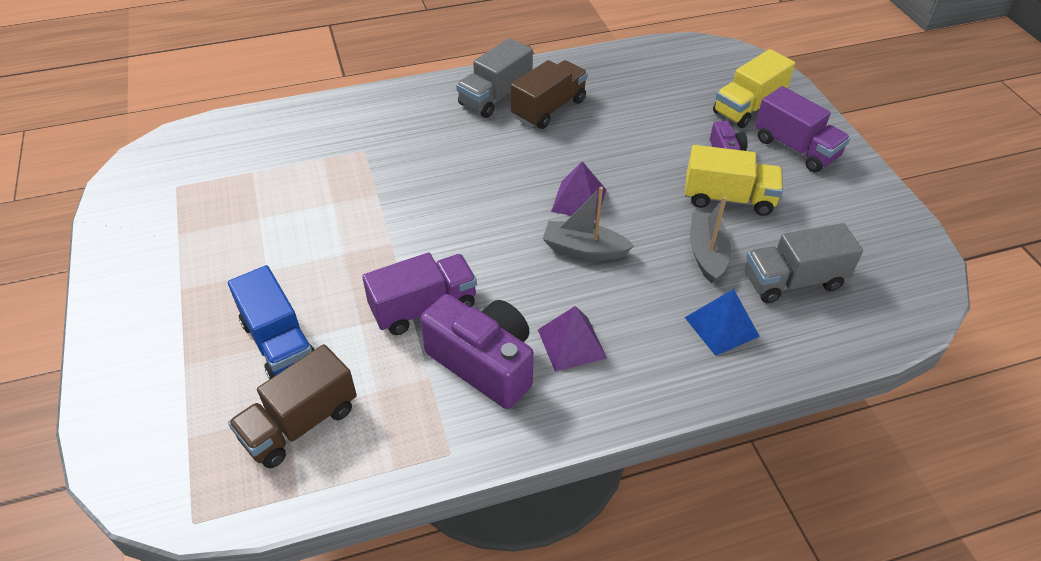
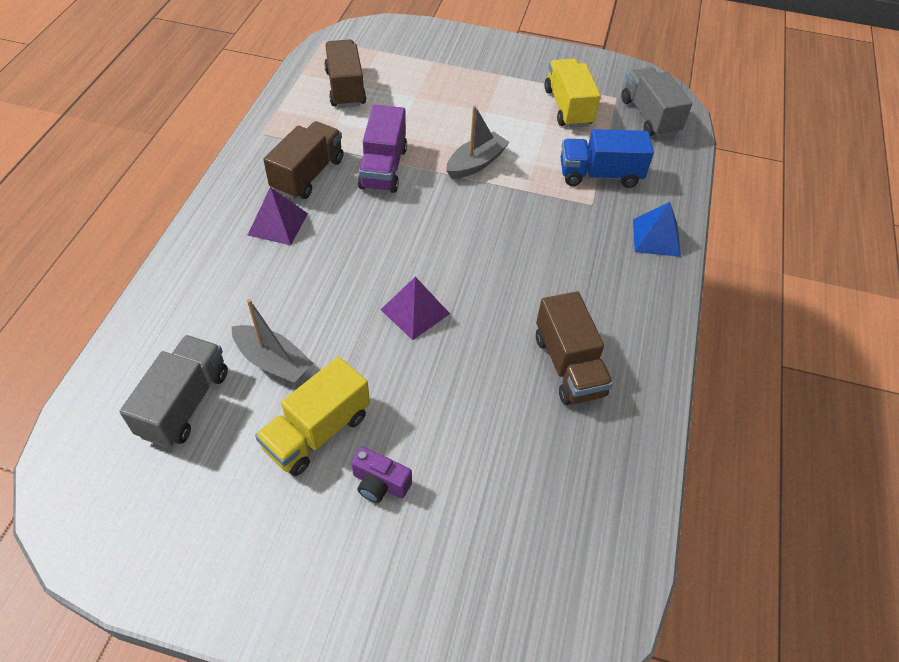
camera: 120 degrees right, 5 degrees up
blue truck [228,265,315,379] -> blue truck moved to [560,129,654,188]
purple camera [420,294,534,409] -> brown truck [263,121,343,199]
grey truck [456,38,533,118] -> grey truck moved to [622,67,692,138]
grey boat [543,187,634,260] -> grey boat moved to [446,106,510,179]
blue pyramid [685,289,760,356] -> blue pyramid moved to [633,202,681,257]
yellow truck [713,49,795,128] -> yellow truck moved to [544,59,601,128]
purple truck [755,86,850,172] -> none

